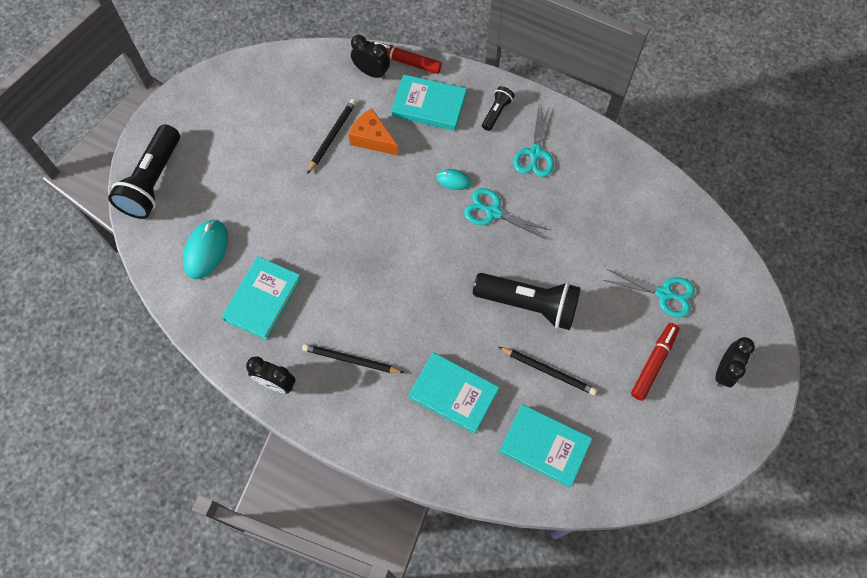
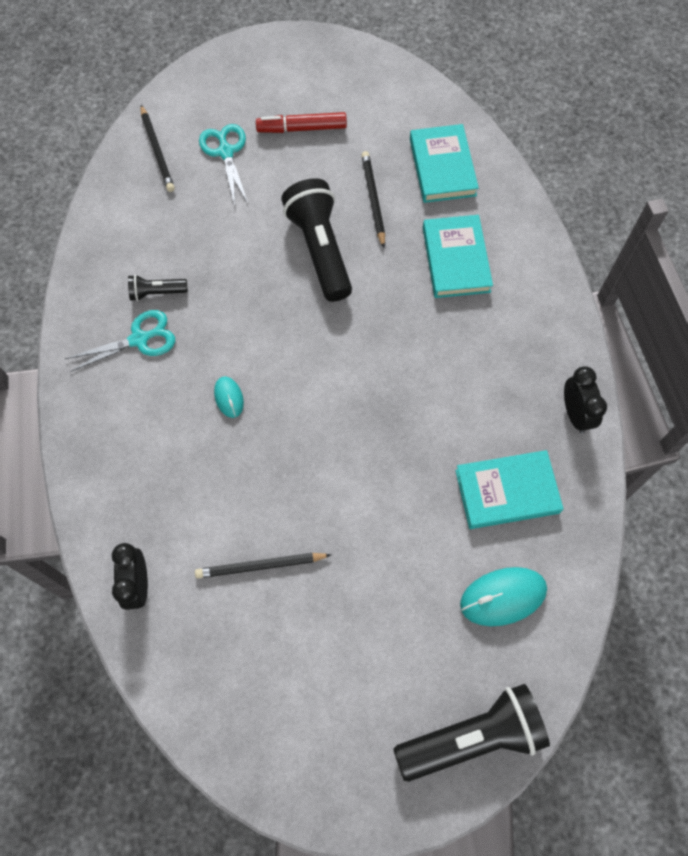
camera: 125 degrees left, 0 degrees up
black pencil [302,344,405,373] -> black pencil moved to [141,105,175,192]
orange cheese [348,108,398,156] -> none
red marker [372,41,442,74] -> none
turquoise book [391,75,467,131] -> none
turquoise scissors [464,188,550,239] -> none
black flashlight [482,86,514,131] -> black flashlight moved to [128,275,188,301]
black clock [715,337,755,387] -> none

